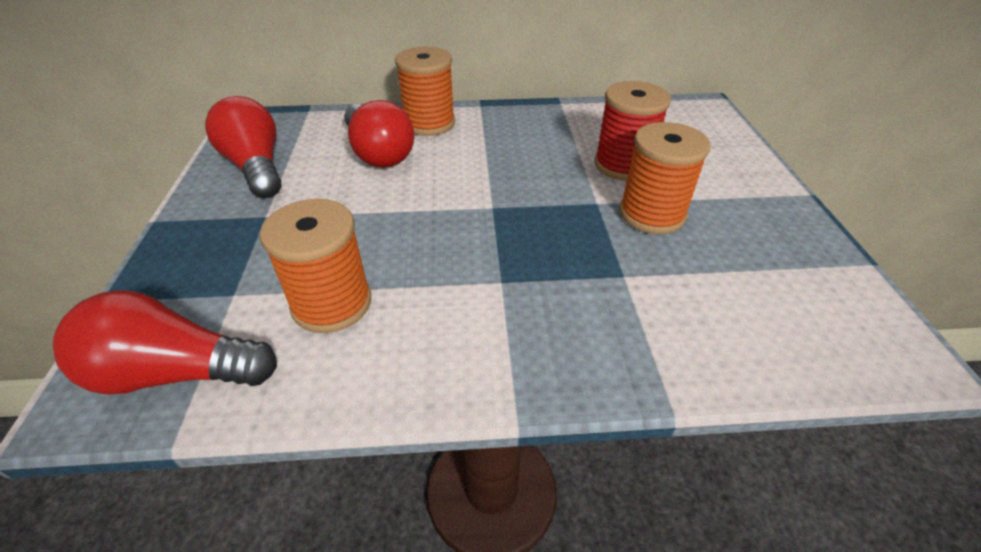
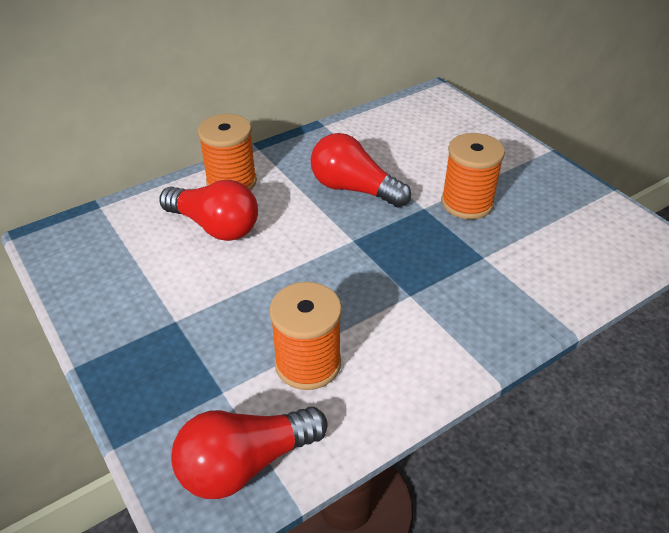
camera: 30 degrees left, 0 degrees up
red light bulb [205,96,281,198] -> red light bulb moved to [311,133,411,207]
red spool [595,81,671,181] -> none

